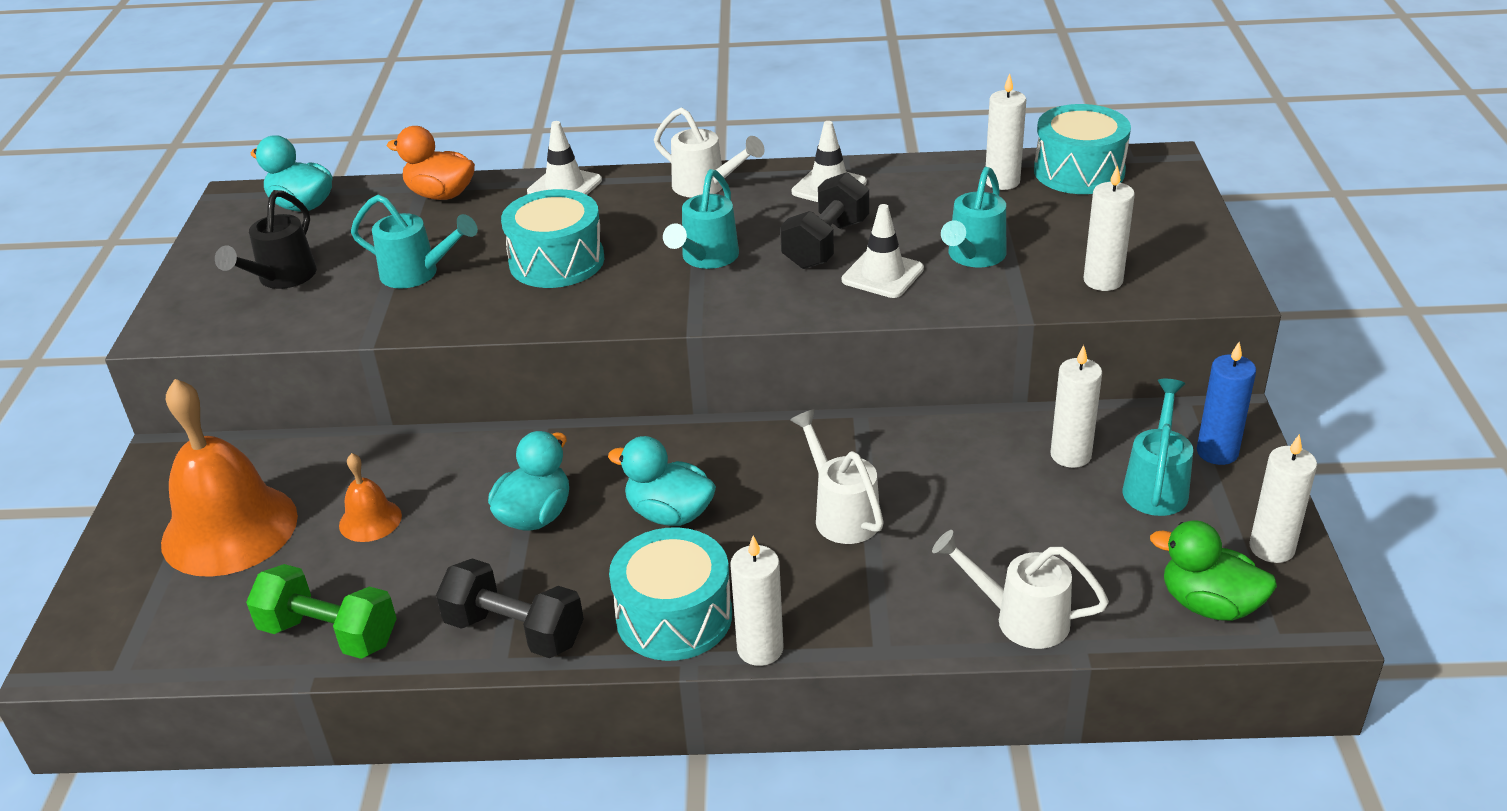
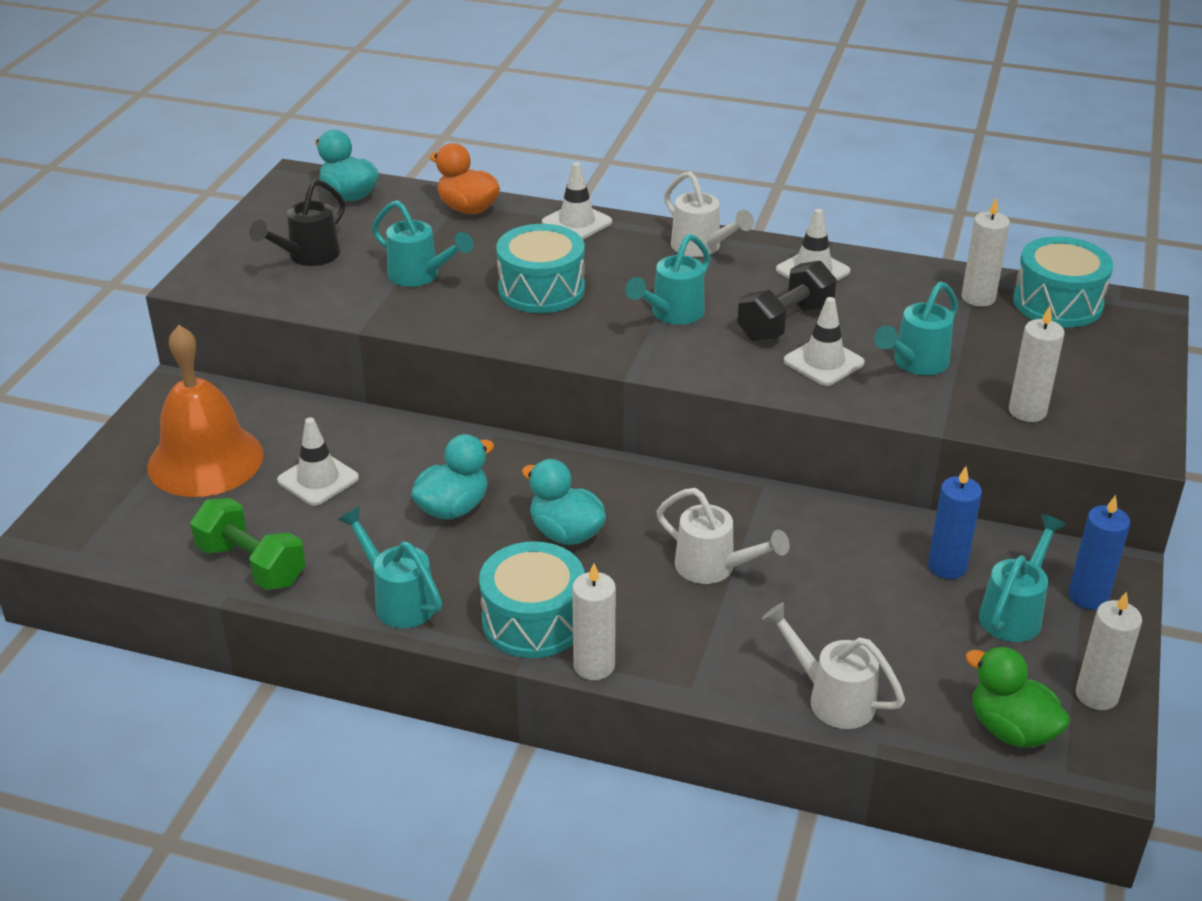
camera: 15 degrees right, 0 degrees up
orange bell [339,453,402,542] -> white traffic cone [277,417,359,506]
black dumbbell [436,558,584,658] -> turquoise watering can [338,507,442,628]
white watering can [790,409,884,544] -> white watering can turned 135 degrees clockwise [656,488,790,584]
white candle [1050,345,1102,468] -> blue candle [928,466,982,579]

